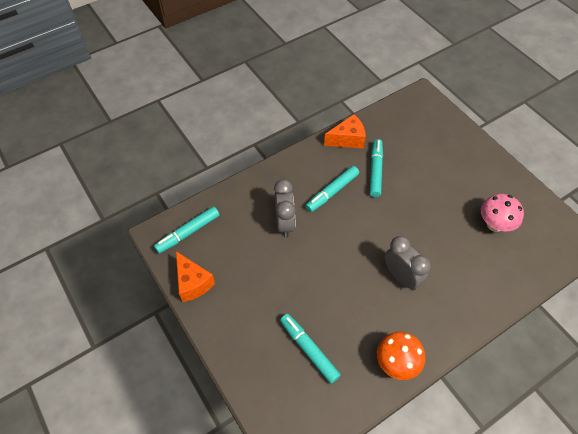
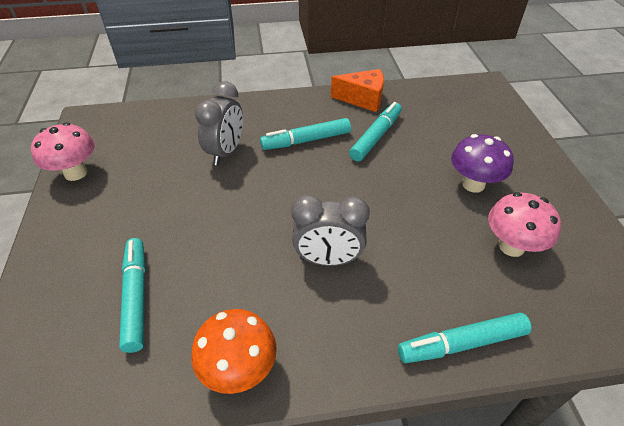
camera: 25 degrees right, 10 degrees down
turquoise marker [154,206,219,253] -> turquoise marker moved to [398,313,532,363]
orange cheese [176,251,215,302] -> pink mushroom [31,122,95,181]
grey clock [385,236,430,290] -> grey clock turned 105 degrees clockwise [291,195,370,266]
none -> purple mushroom [451,134,513,193]

